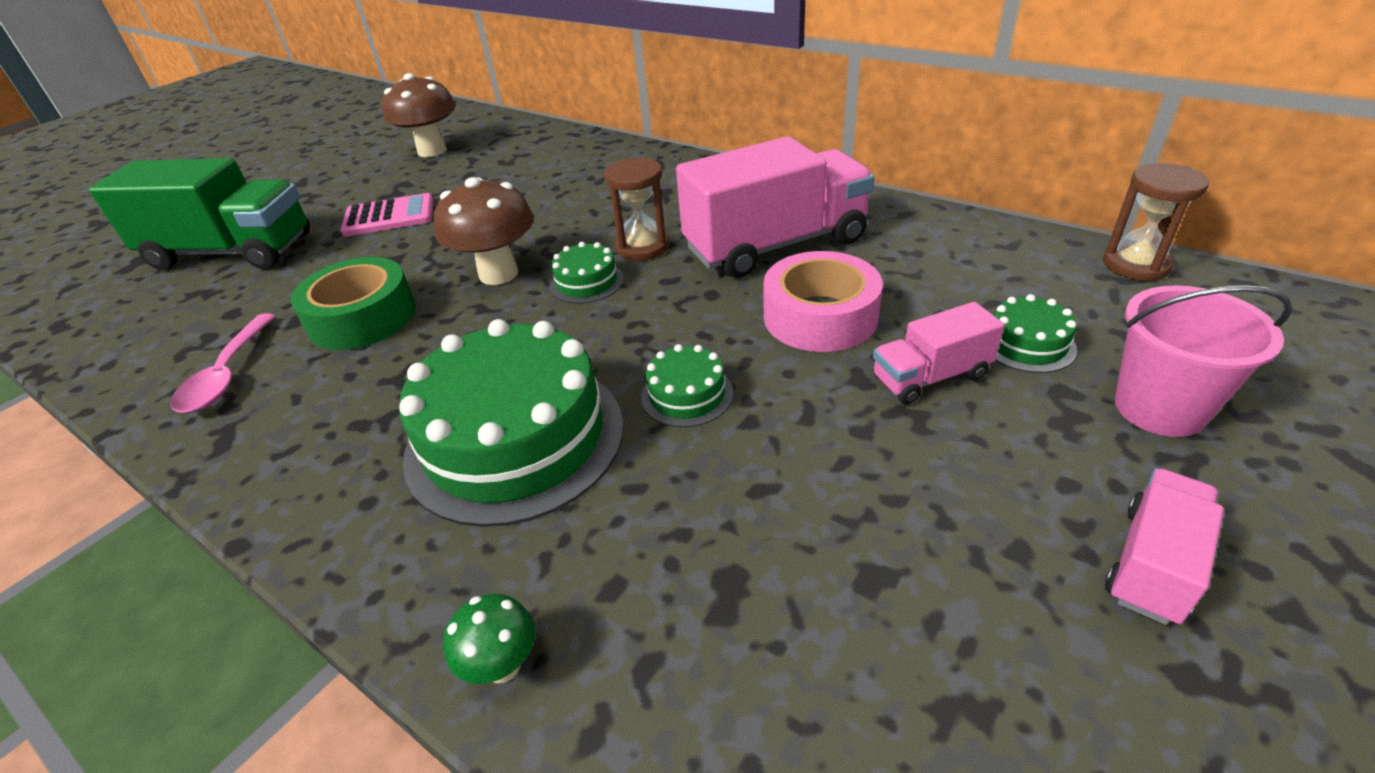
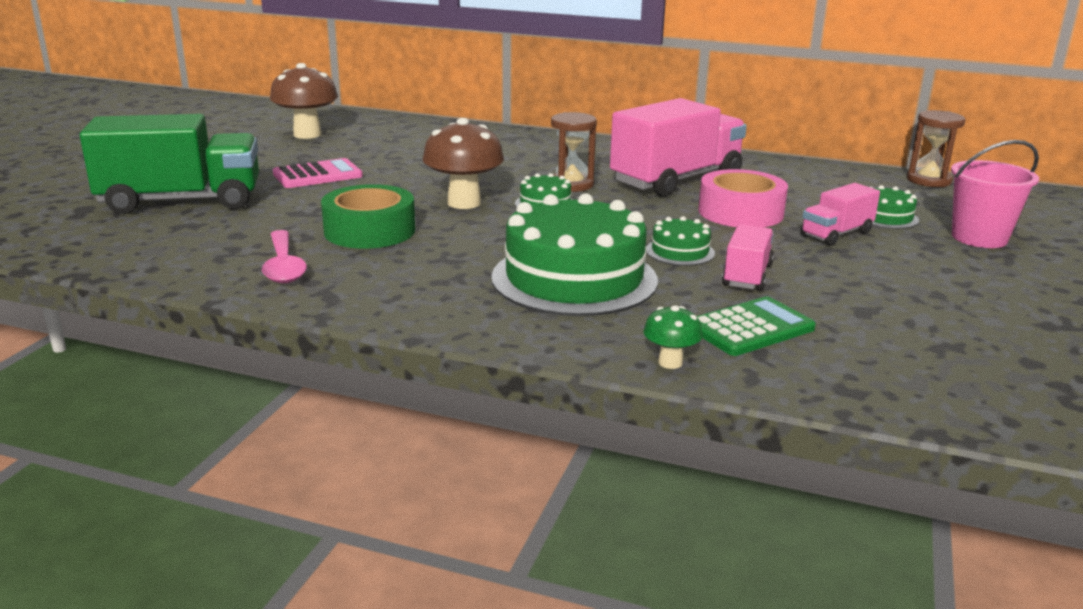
camera: 20 degrees left, 15 degrees down
pink truck [1105,468,1224,625] -> pink truck moved to [722,224,774,291]
none -> green calculator [697,296,816,356]

